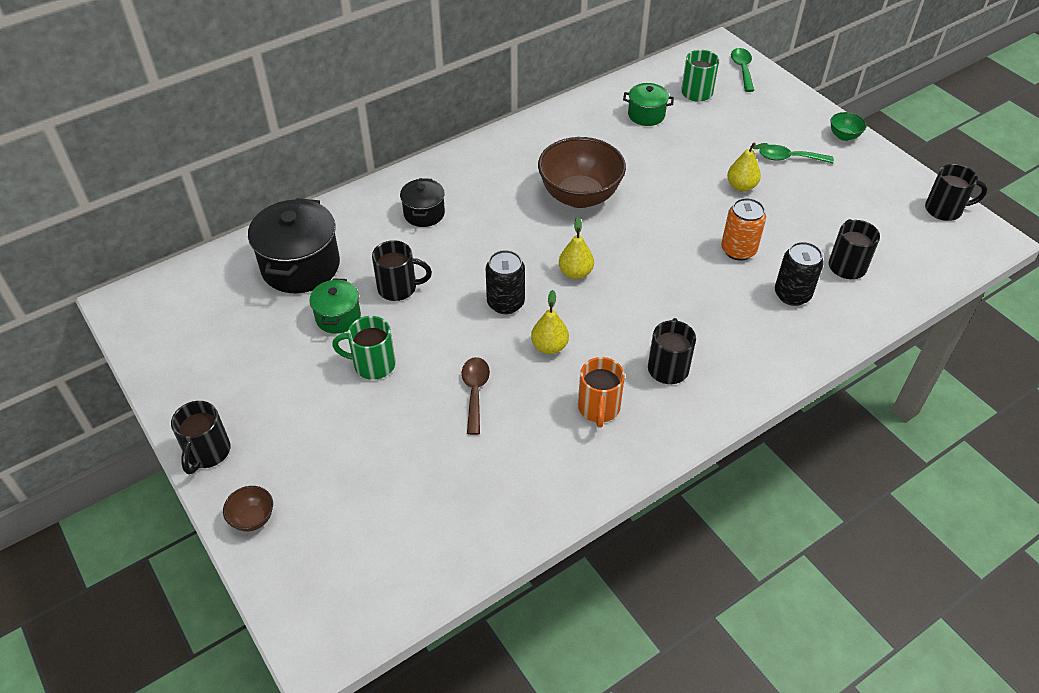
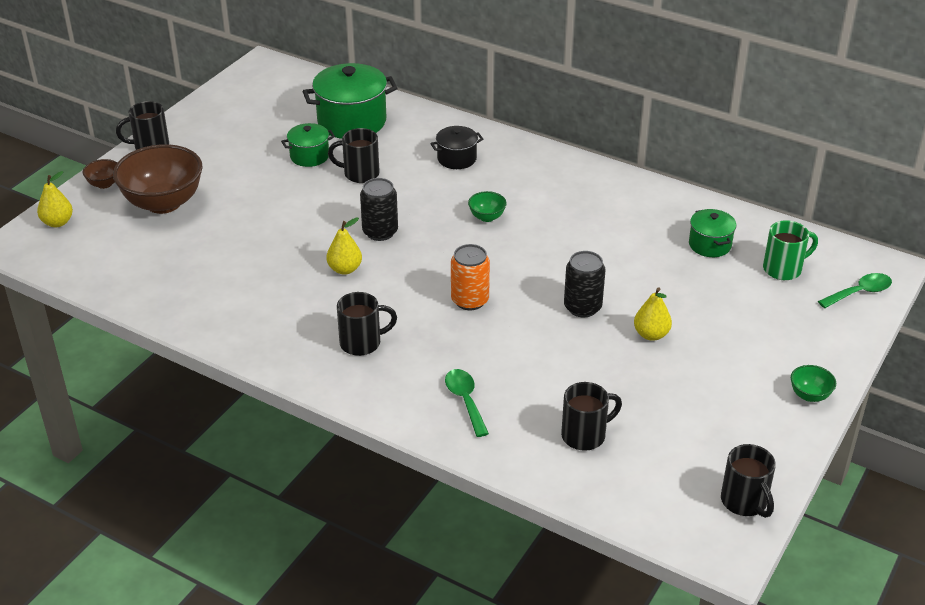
camera: 65 degrees right, 10 degrees down
black pot [248,198,340,293] -> green pot [303,63,398,139]
green mug [332,316,396,380] -> none
black mug [372,240,432,301] -> black mug turned 120 degrees clockwise [328,128,380,183]
brown spoon [462,357,490,435] -> none
brown bowl [538,137,626,208] -> brown bowl moved to [113,144,203,214]
yellow pear [559,217,594,279] -> yellow pear moved to [37,171,73,227]
orange mug [578,357,625,428] -> none
orange can [721,198,766,261] -> orange can moved to [451,244,490,310]
green spoon [759,145,834,163] -> green spoon moved to [445,369,489,437]
black can [775,242,824,306] -> black can moved to [564,251,606,317]
none -> green bowl [468,191,507,222]

